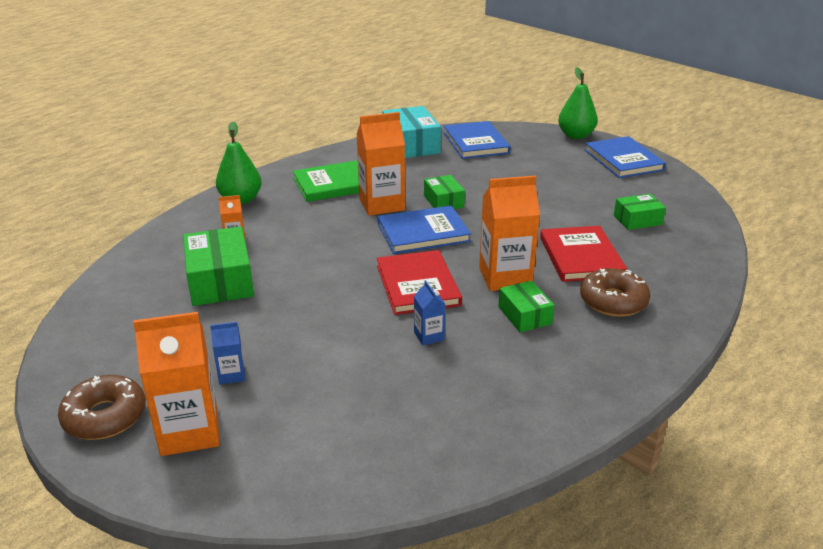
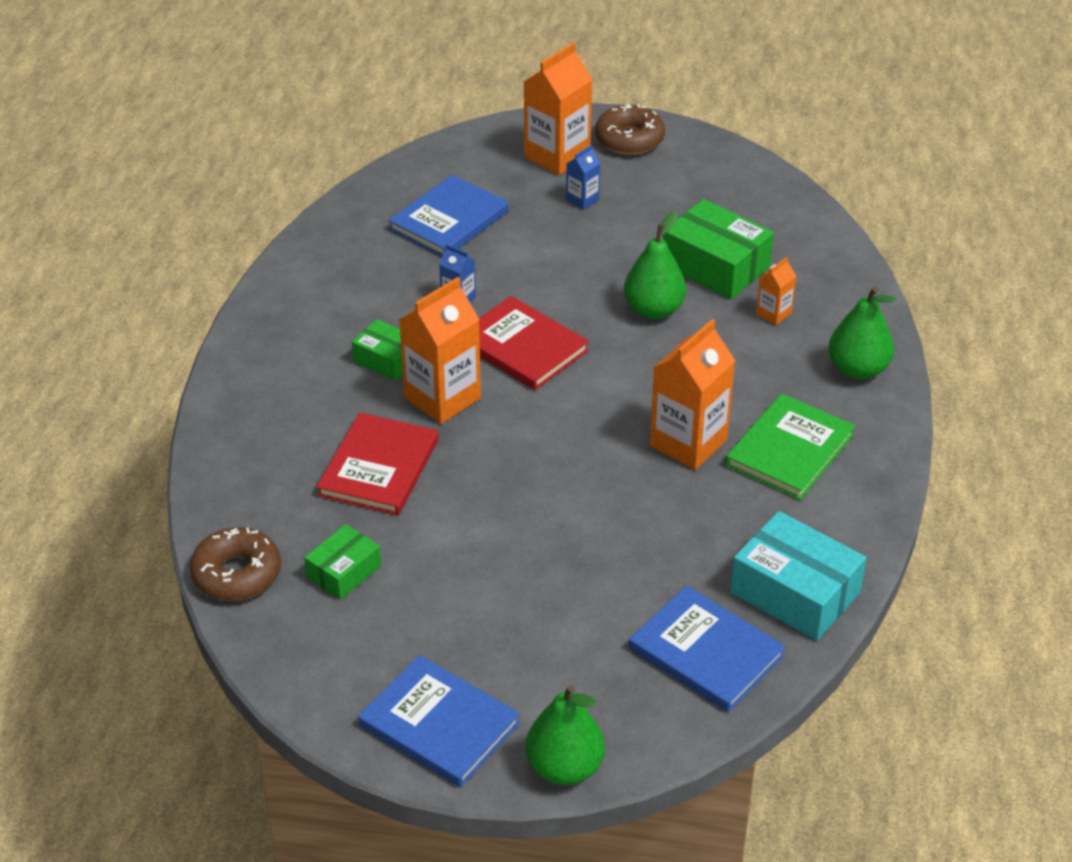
camera: 145 degrees right, 10 degrees up
blue book [377,205,471,254] -> blue book moved to [388,175,509,256]
green box [424,175,465,209] -> none
red book [540,226,627,282] -> red book turned 60 degrees clockwise [316,412,439,516]
brown donut [580,268,650,317] -> brown donut moved to [190,527,281,601]
none -> green pear [624,212,686,319]

